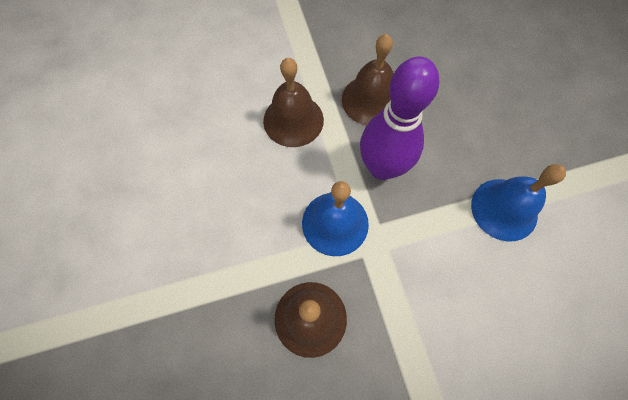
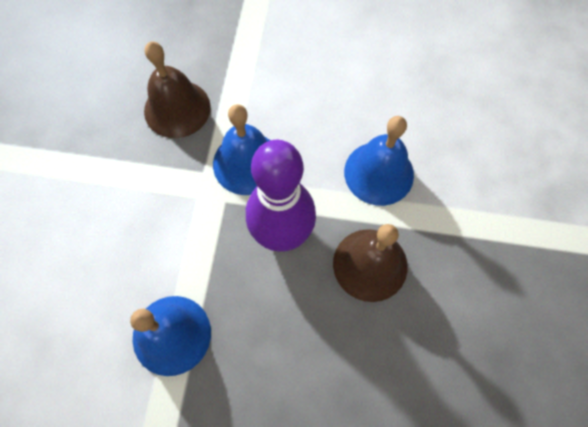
camera: 115 degrees right, 0 degrees up
brown bell [263,58,324,147] -> blue bell [344,116,414,206]

